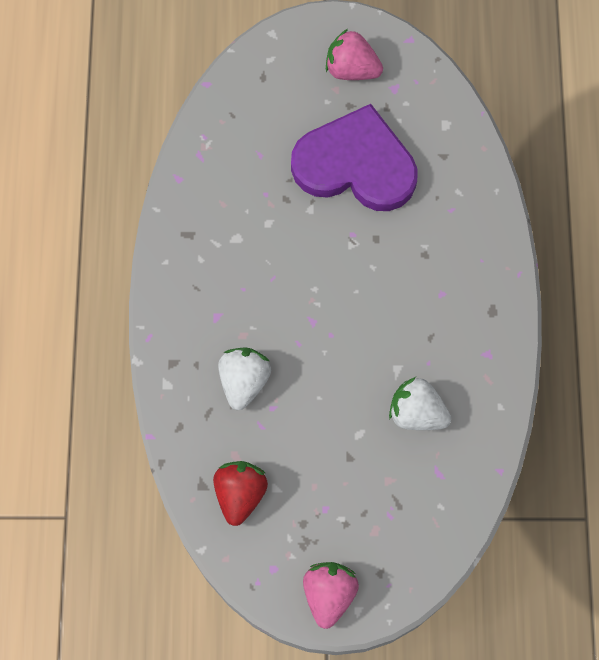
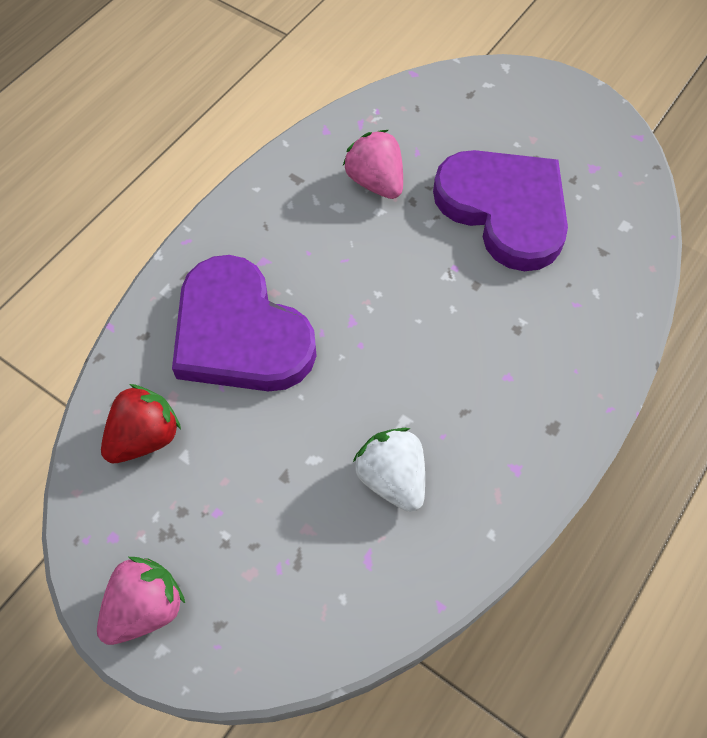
camera: 35 degrees right, 10 degrees down
white strawberry [218,347,271,410] -> purple heart [172,255,317,391]
pink strawberry [326,29,383,80] -> pink strawberry moved to [343,130,403,199]

